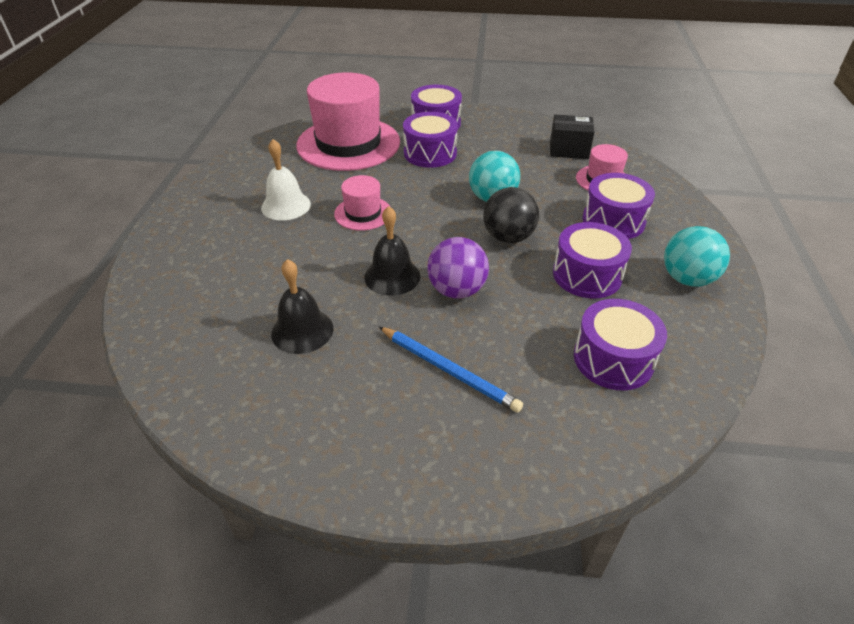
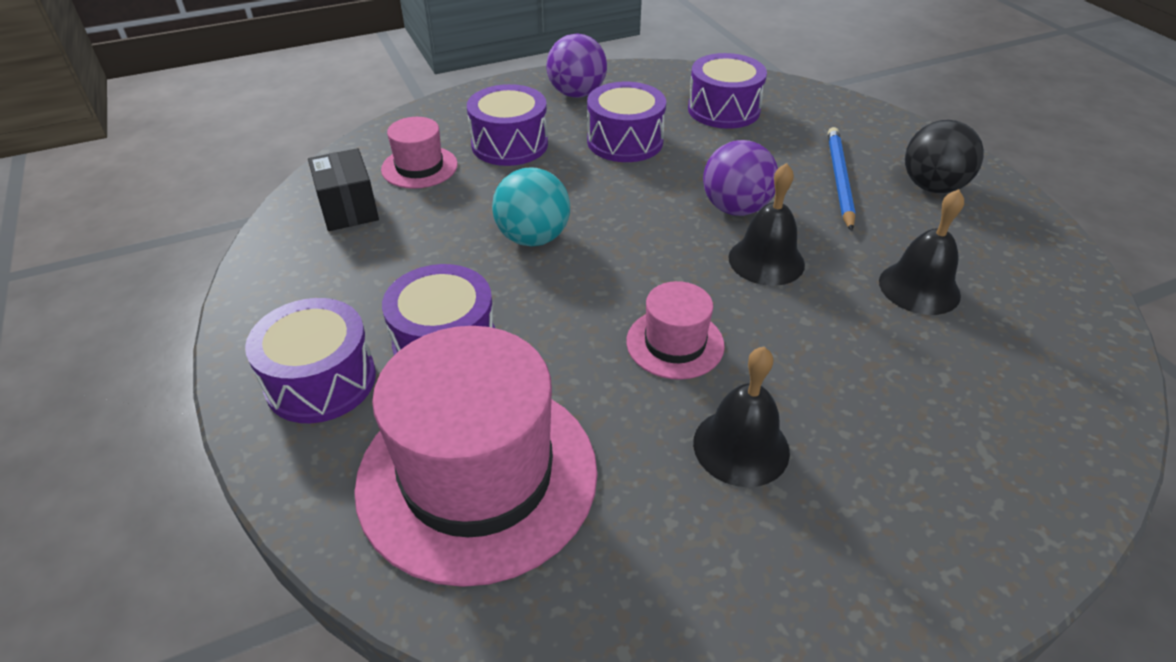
camera: 120 degrees left, 0 degrees up
white bell [261,139,311,220] -> black bell [693,347,790,487]
black ball [483,187,539,243] -> black ball moved to [905,120,984,193]
turquoise ball [664,226,730,287] -> purple ball [546,34,607,98]

